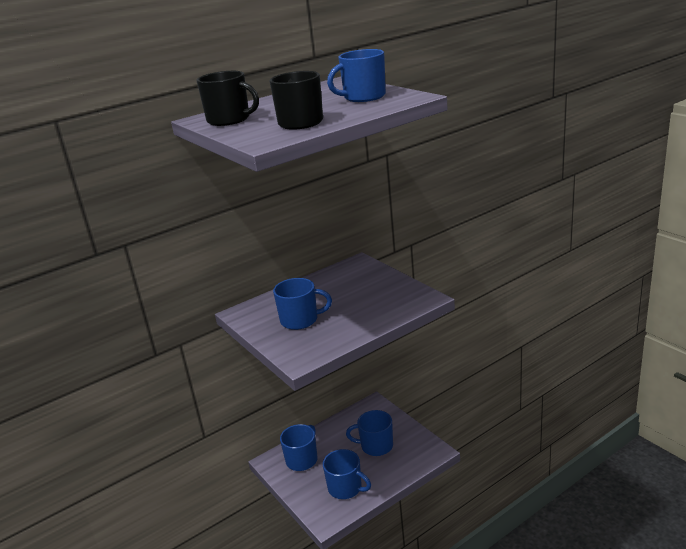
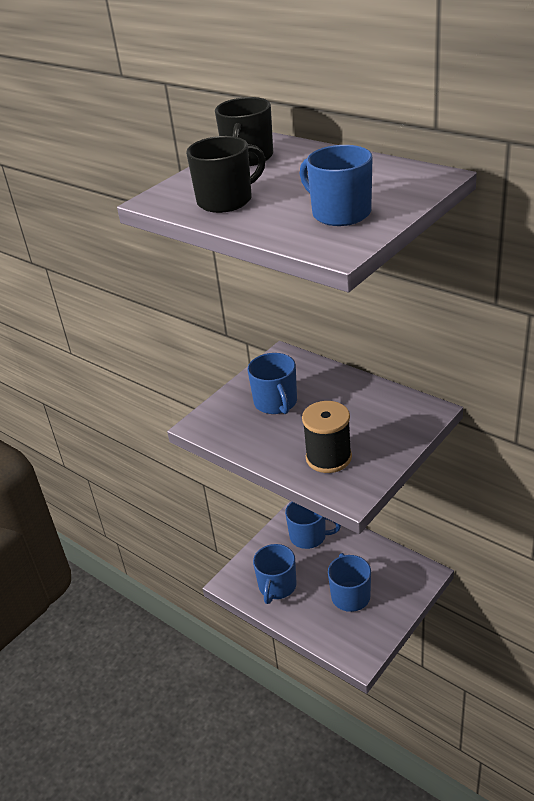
camera: 75 degrees right, 10 degrees up
none -> black spool [302,401,352,473]

